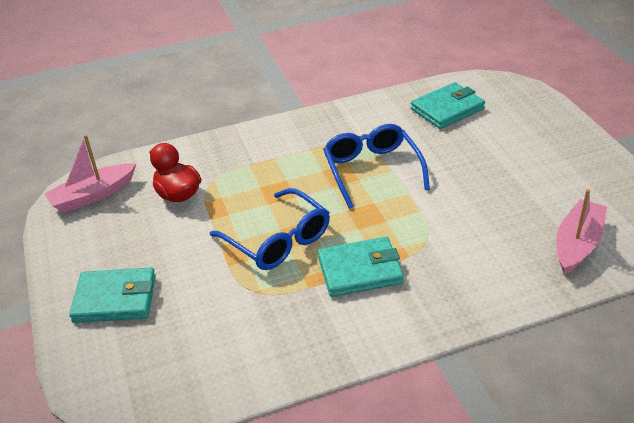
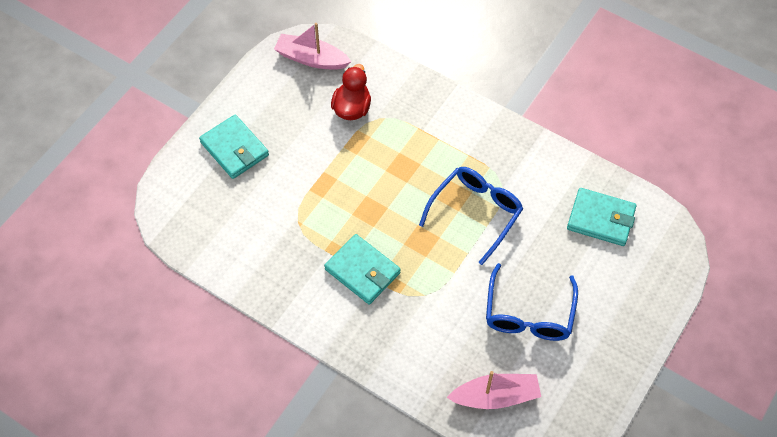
camera: 50 degrees right, 20 degrees up
blue glasses [210,188,330,270] -> blue glasses moved to [486,263,578,341]

